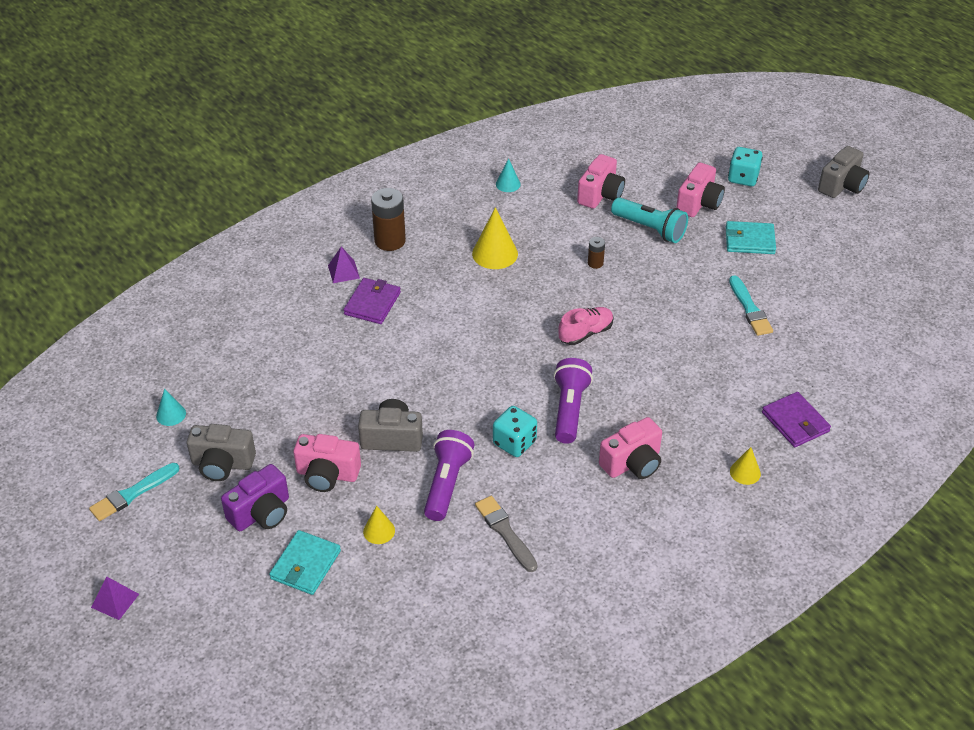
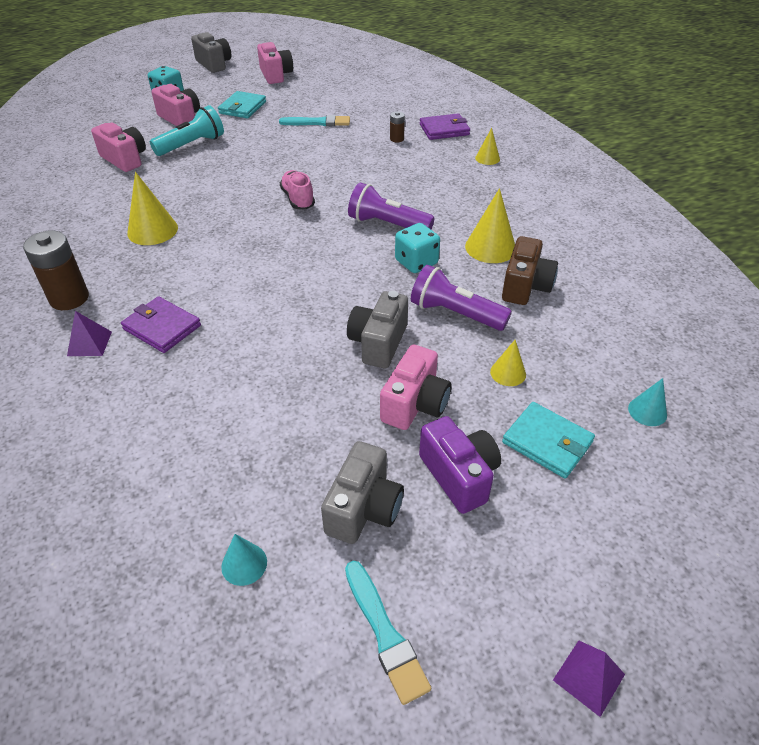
camera: 75 degrees left, 0 degrees up
grey brush [475,496,538,572] -> brown camera [502,236,558,305]
turquoise cone [496,158,521,192] -> turquoise cone moved to [628,378,667,426]
brown battery [588,237,605,269] -> brown battery moved to [390,111,405,142]
pink camera [599,417,662,479] -> pink camera moved to [257,42,293,84]
none -> yellow cone [465,188,515,263]

